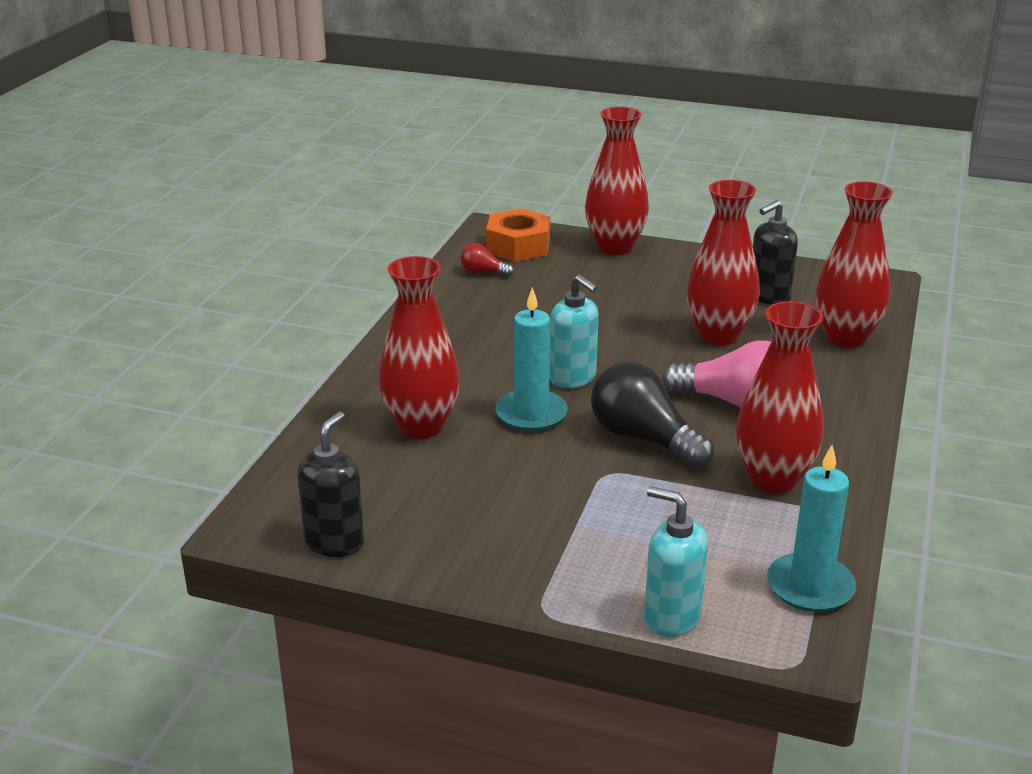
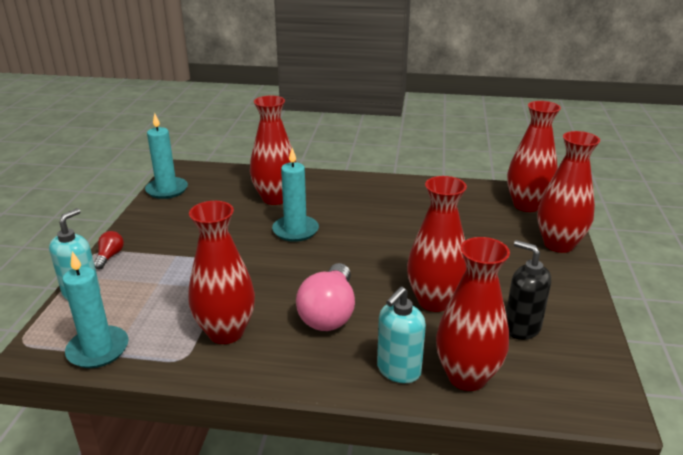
camera: 80 degrees right, 0 degrees up
black soap dispenser [297,411,364,557] -> turquoise candle [145,113,188,199]
red light bulb [461,243,514,277] -> red light bulb moved to [94,231,124,269]
orange nut [486,208,550,262] -> red vase [507,101,561,212]
turquoise soap dispenser [549,275,599,388] -> turquoise soap dispenser moved to [377,287,426,383]
black light bulb [591,362,714,468] -> none

